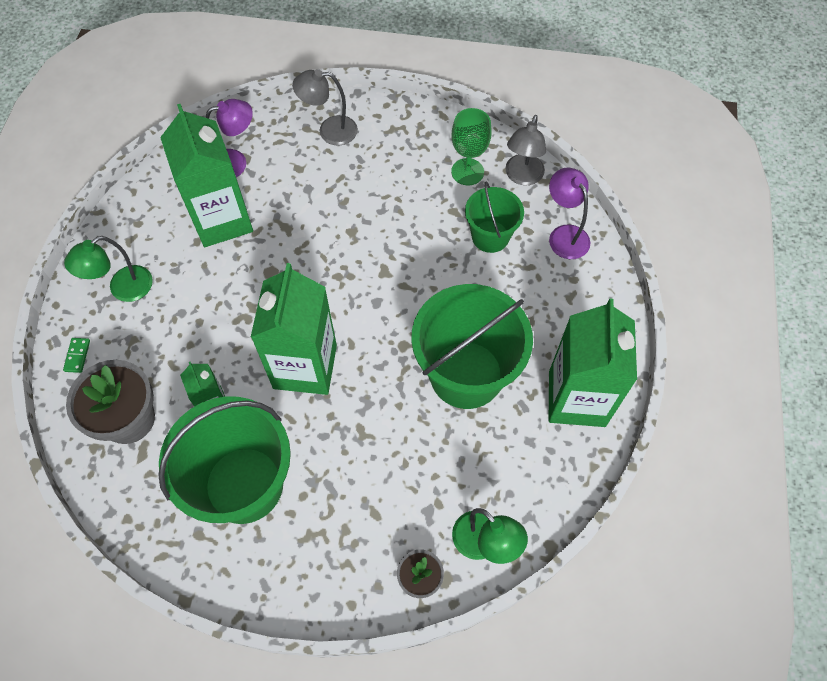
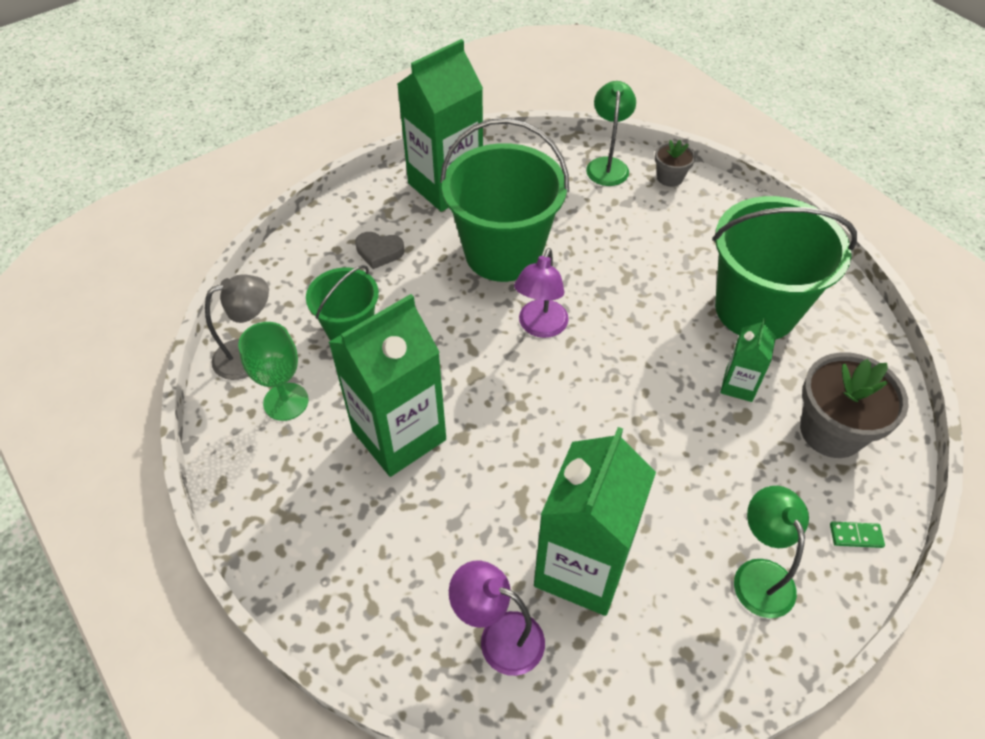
camera: 135 degrees left, 10 degrees down
green domino [63,338,90,373] -> green domino turned 45 degrees clockwise [830,522,885,548]
green lamp [64,236,153,302] -> green lamp turned 105 degrees counterclockwise [734,486,809,618]
green carton [251,263,337,395] -> green carton moved to [328,294,446,477]
grey lamp [292,69,358,146] -> none
purple lamp [549,168,590,259] -> purple lamp moved to [514,248,569,338]
none -> grey heart [355,232,405,269]

